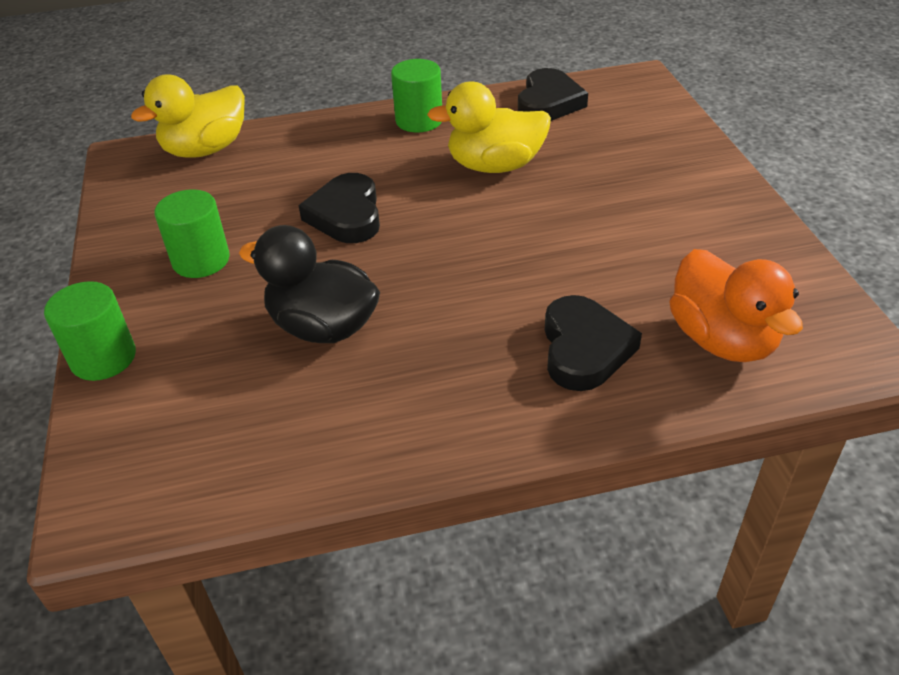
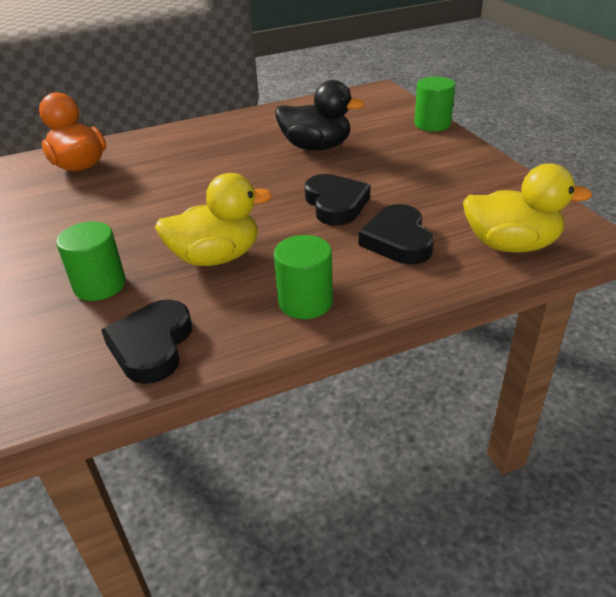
camera: 170 degrees right, 5 degrees down
yellow duck [131,75,245,158] -> yellow duck turned 60 degrees clockwise [463,164,592,253]
green cylinder [155,189,230,278] -> green cylinder moved to [56,222,126,301]
black heart [545,295,642,391] -> black heart moved to [359,204,434,264]

